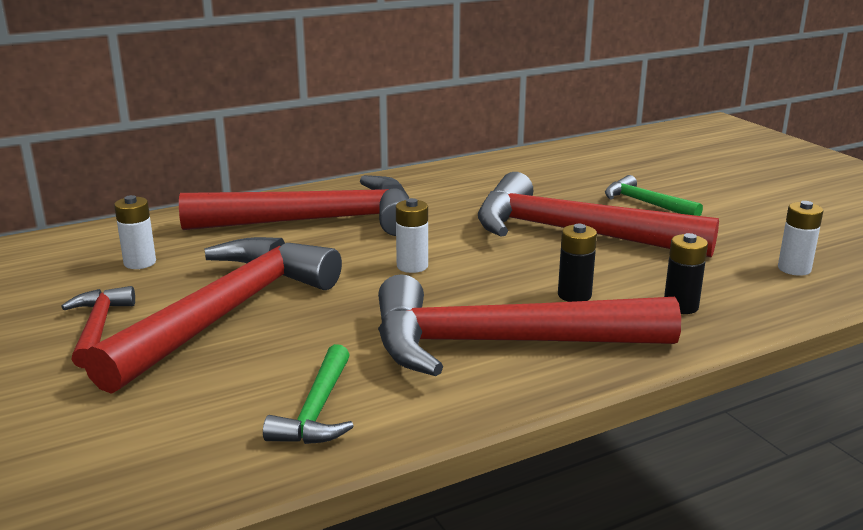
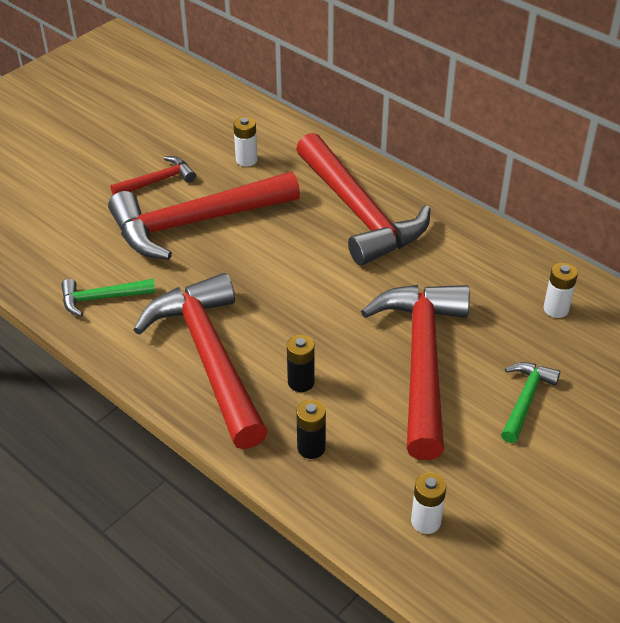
camera: 70 degrees right, 20 degrees up
red hammer [83,237,342,394] -> red hammer turned 150 degrees clockwise [108,172,300,260]
white battery [396,198,428,273] -> white battery moved to [544,263,578,318]

